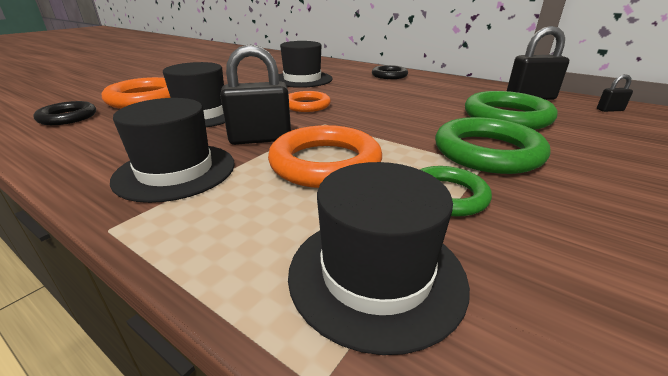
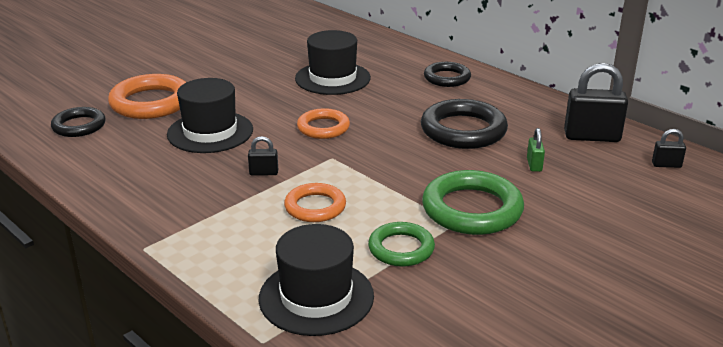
camera: 10 degrees right, 0 degrees up
black hat [110,98,235,203] -> none
black padlock [220,44,291,145] -> black padlock [248,136,278,176], size x0.48
orange ring [268,125,382,188] -> orange ring [284,183,346,222], size x0.61
green ring [465,91,557,130] -> green padlock [527,128,545,172]
none -> black ring [421,99,508,149]

